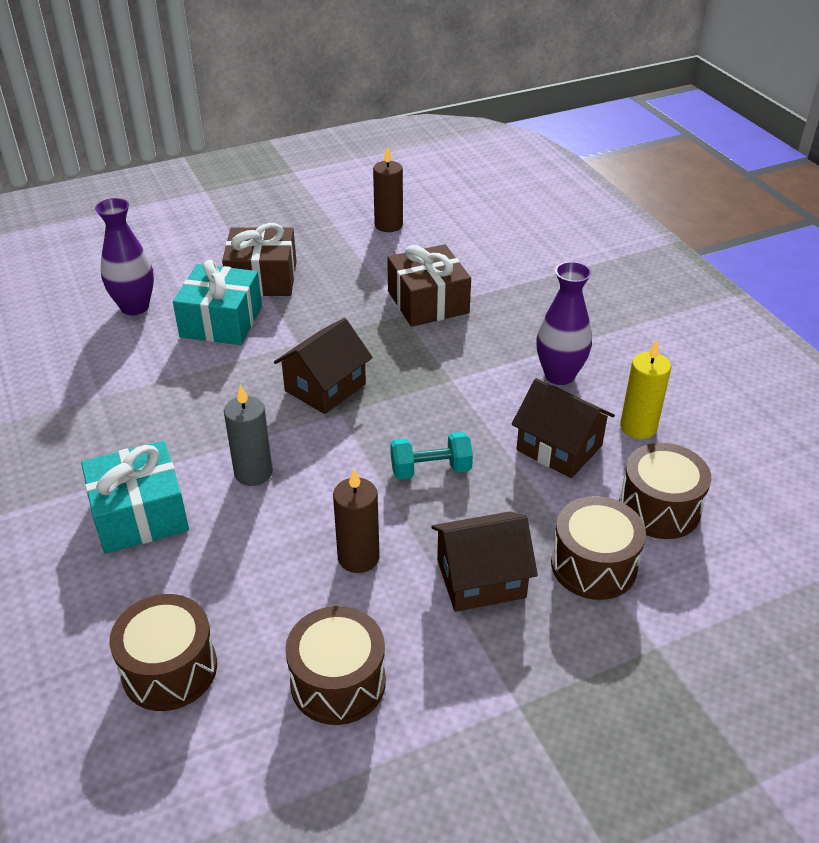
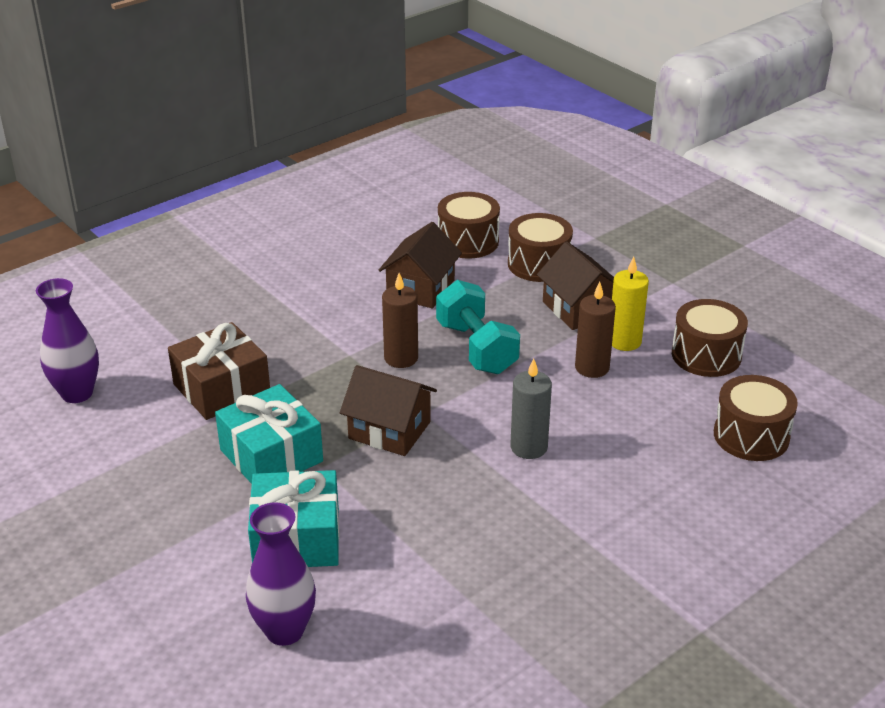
camera: 105 degrees left, 5 degrees down
turquoise gift [81,441,189,554] -> turquoise gift moved to [215,384,323,484]
brown gift [222,223,297,296] -> none
brown candle [373,146,403,232] -> brown candle moved to [382,273,418,368]
turquoise dumbbell [390,432,473,479] -> turquoise dumbbell [436,280,520,374], size x1.50
purple vase [536,261,592,385] -> purple vase moved to [36,278,99,403]
yellow candle [620,340,671,439] -> yellow candle moved to [612,256,649,351]

